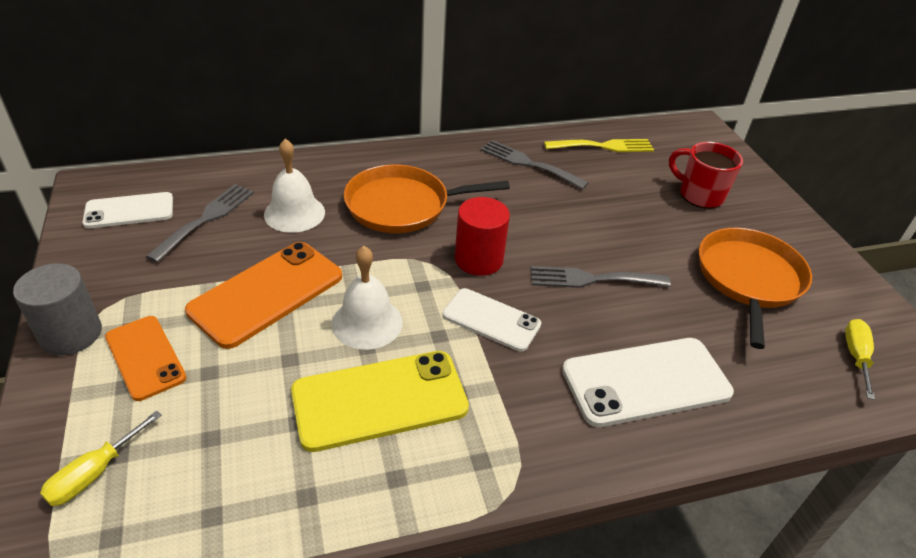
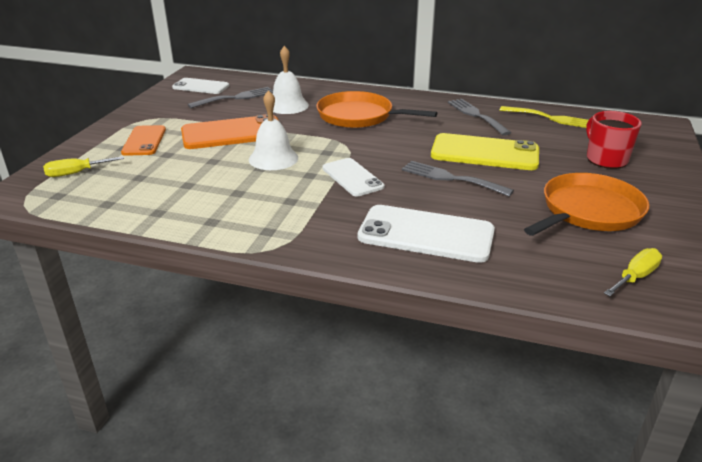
camera: 35 degrees right, 10 degrees down
grey cylinder [13,263,102,355] -> none
yellow phone [291,351,469,452] -> yellow phone moved to [431,133,539,170]
red cylinder [455,197,510,276] -> none

